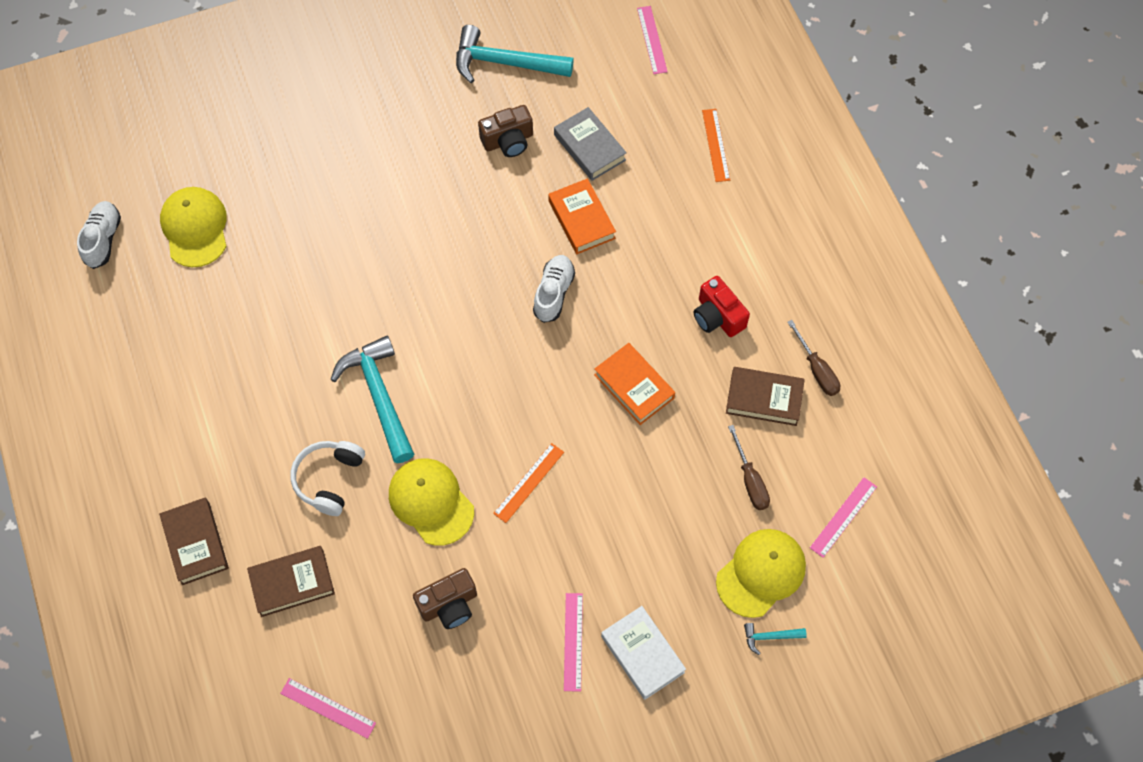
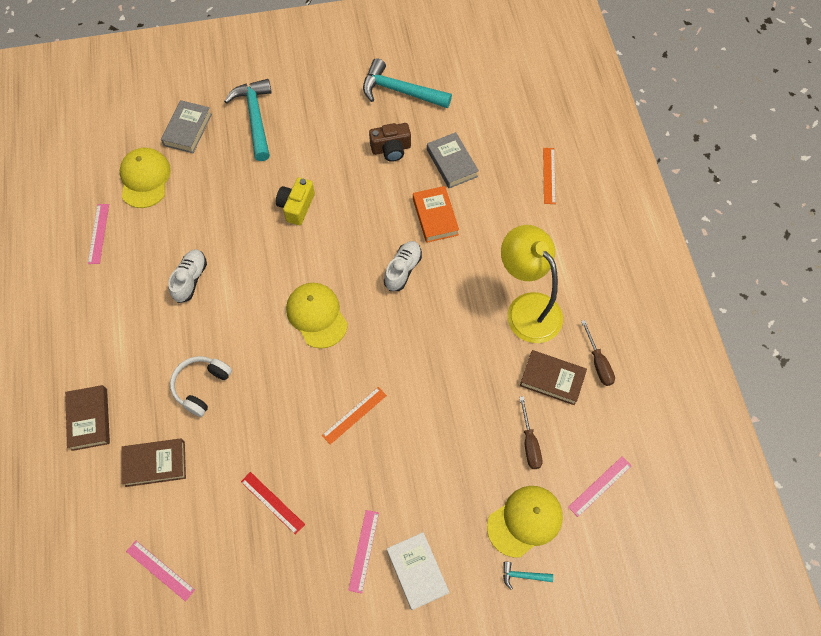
camera: 10 degrees right, 0 degrees up
white shoe [77,201,121,269] -> white shoe moved to [168,249,207,303]
turquoise hammer [330,336,414,463] -> turquoise hammer moved to [224,79,272,161]
yellow cap [389,458,474,546] -> yellow cap moved to [286,283,348,349]
brown camera [413,568,477,629] -> red ruler [241,472,305,535]
orange book [594,343,675,425] -> none
pink ruler [637,6,668,74] -> pink ruler moved to [88,204,109,264]
red camera [693,276,750,337] -> yellow lamp [501,225,563,343]
none -> grey book [161,100,212,153]
none -> yellow camera [276,177,315,225]

